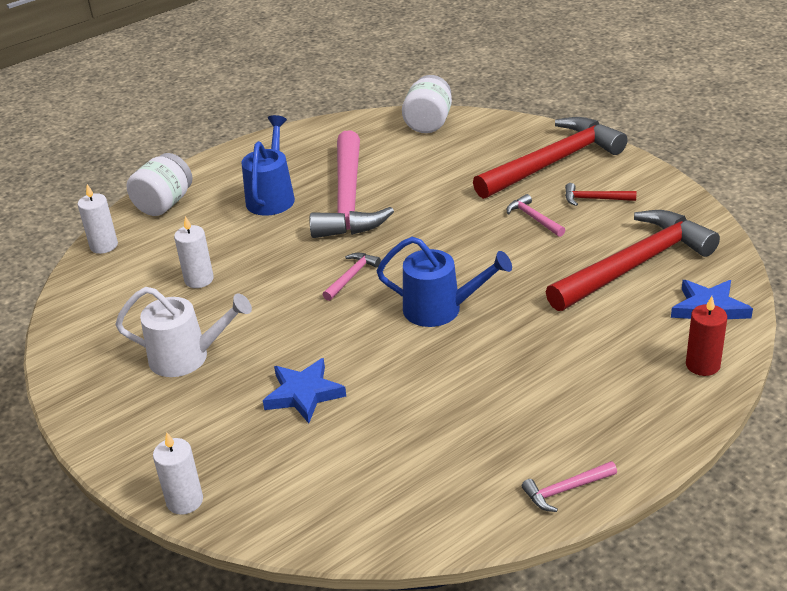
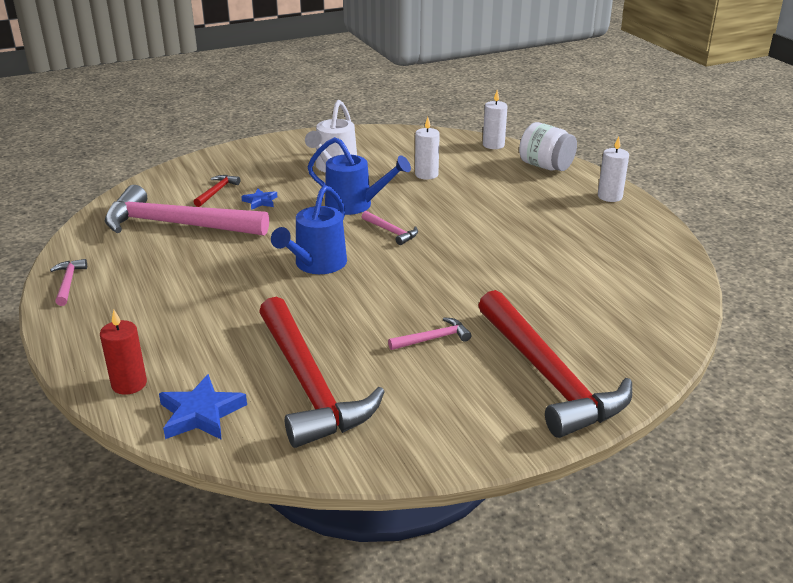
camera: 100 degrees right, 5 degrees down
white candle [153,432,203,515] -> white candle moved to [598,137,629,202]
blue watering can [241,115,295,216] -> blue watering can moved to [307,137,411,215]
blue star [263,358,346,423] -> blue star [241,189,277,210], size x0.59
pink hammer [310,130,394,238] -> pink hammer moved to [105,185,269,236]
white jar [402,75,452,133] -> none
red hammer [565,183,636,206] -> red hammer moved to [194,175,240,207]

